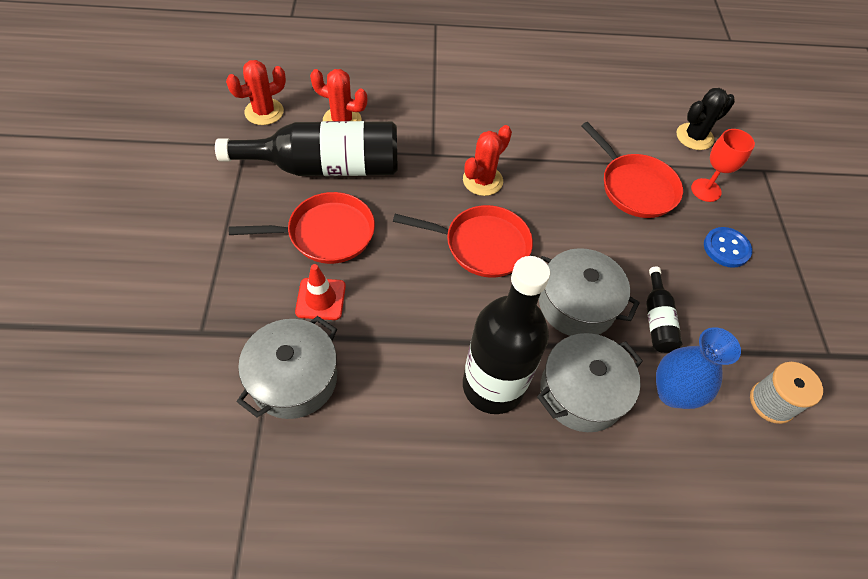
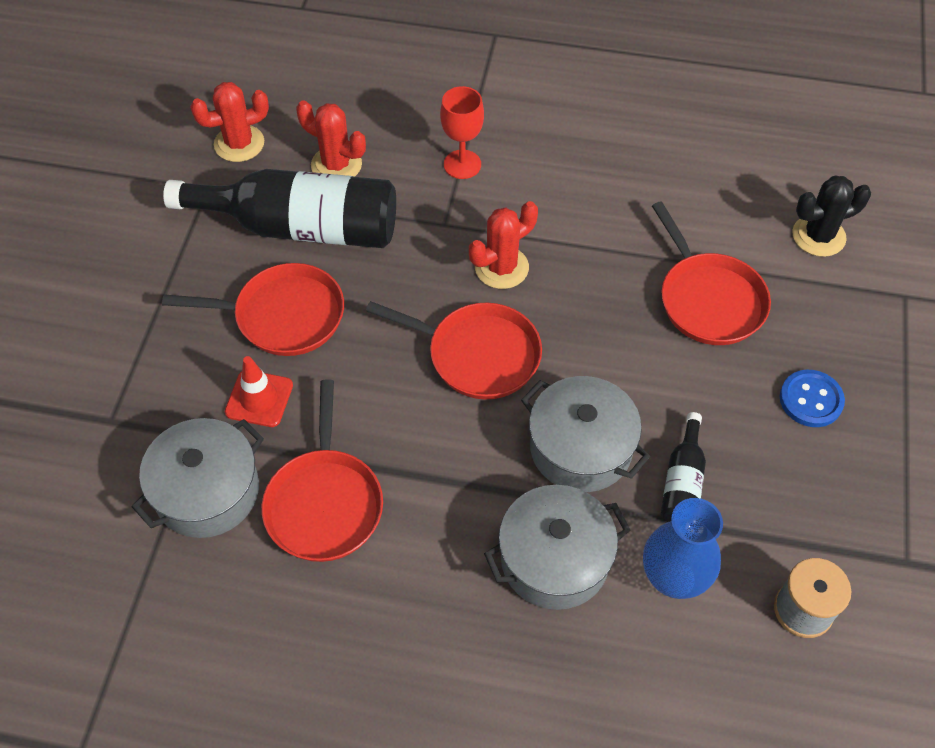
camera: 15 degrees right, 0 degrees up
black bottle [463,256,550,414] -> none
red goblet [691,129,755,202] -> red goblet moved to [440,86,484,179]
none -> red pan [261,379,383,562]

